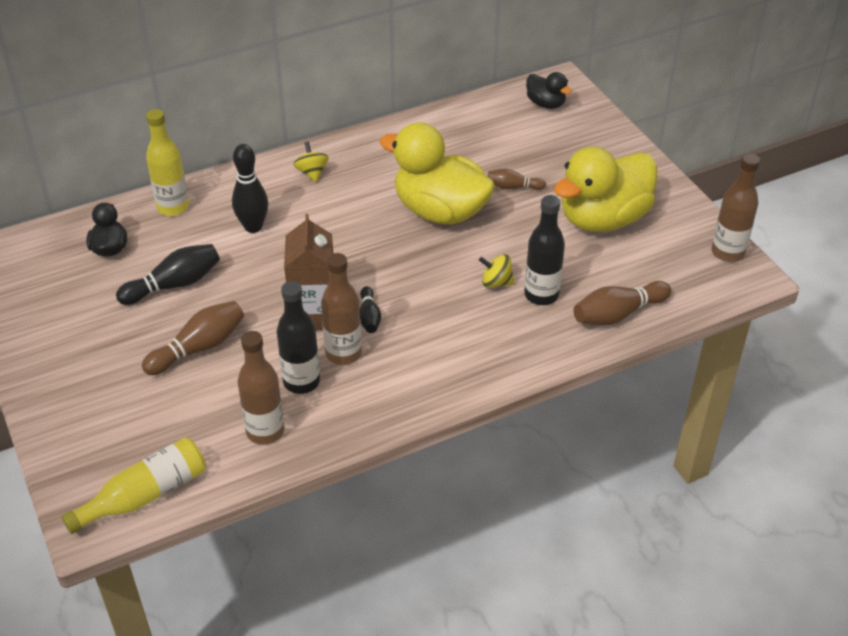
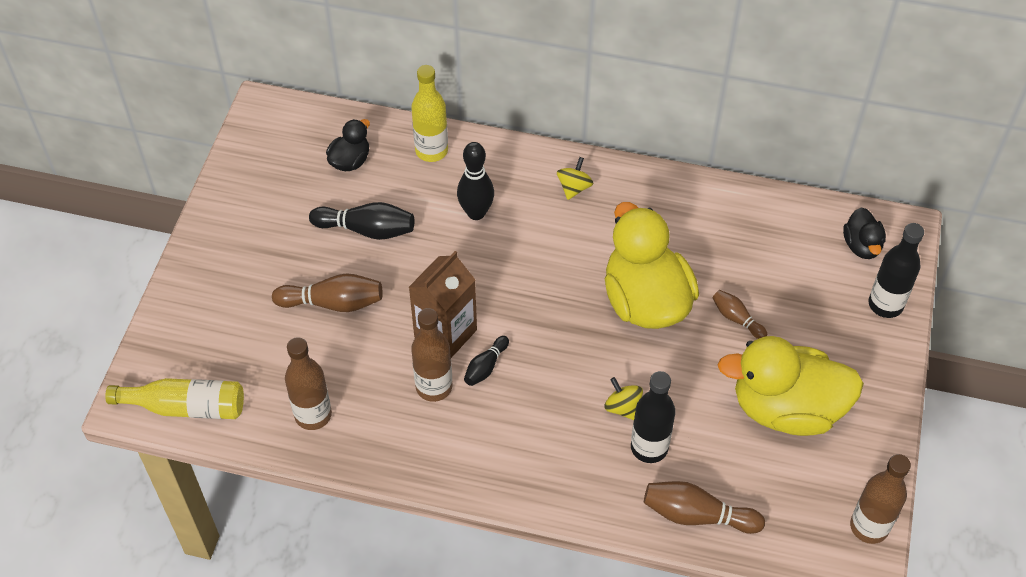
camera: 40 degrees right, 10 degrees up
black bottle [277,281,320,394] -> black bottle moved to [869,223,924,318]

